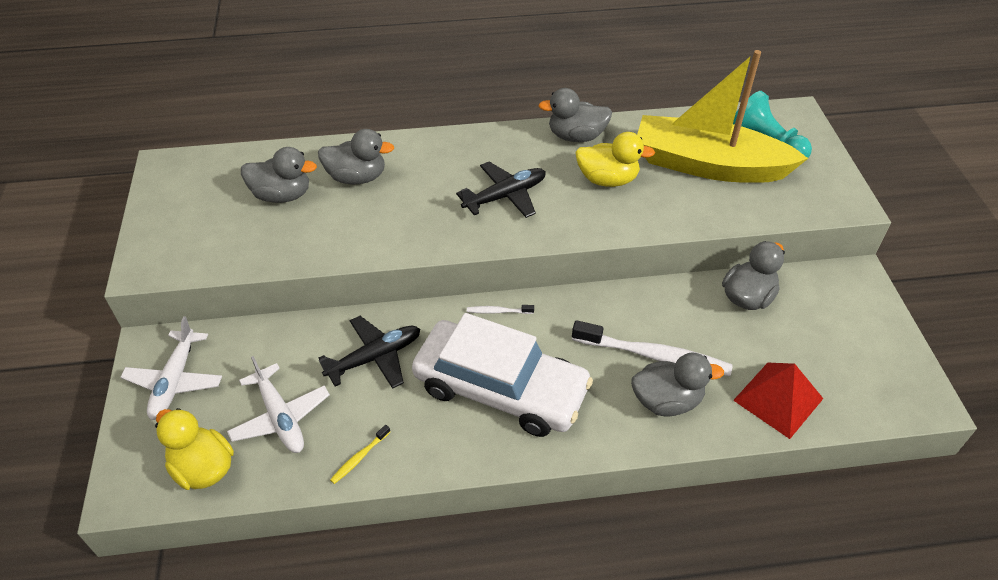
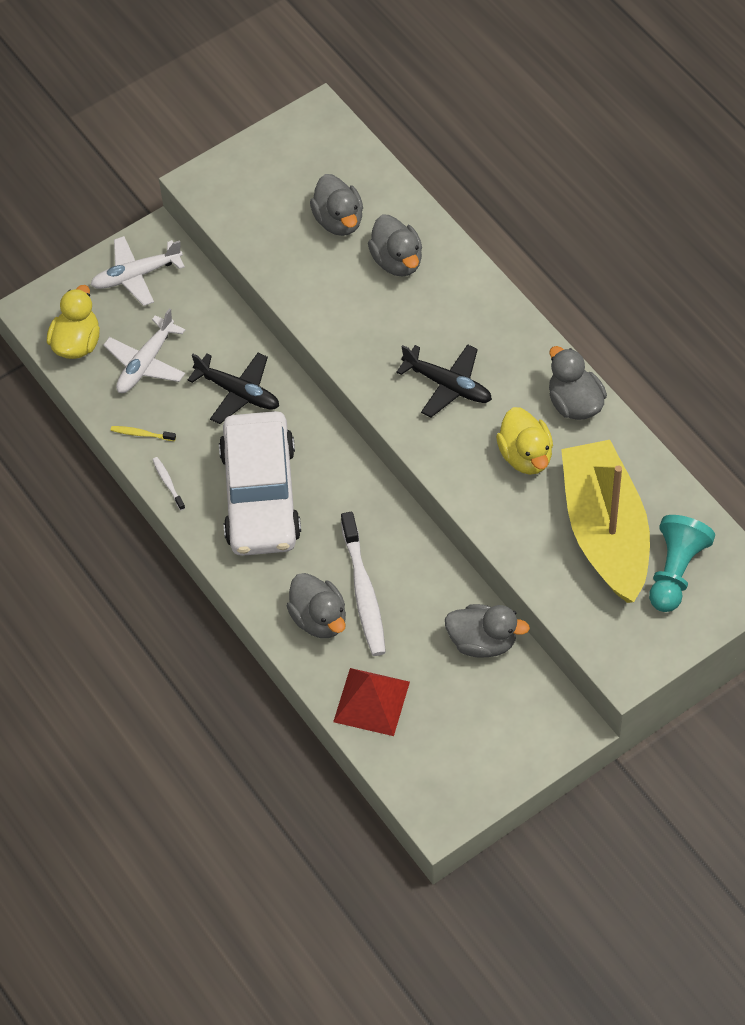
camera: 65 degrees right, 10 degrees up
white toothbrush [467,305,534,314] -> white toothbrush moved to [152,457,185,510]

